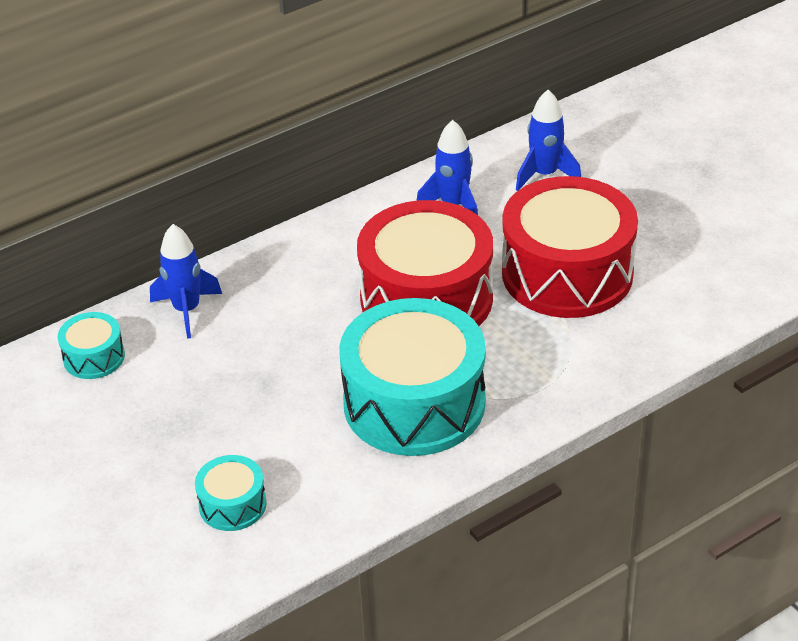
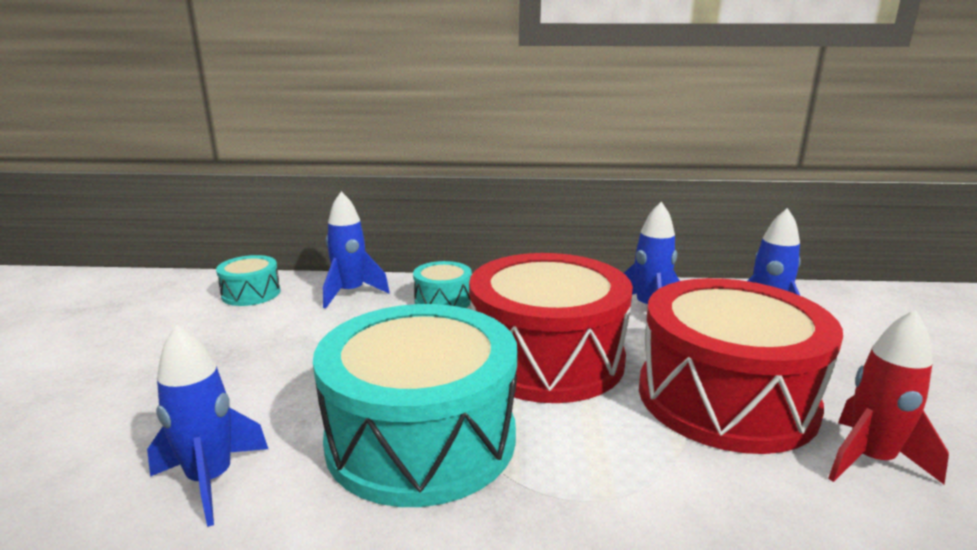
camera: 35 degrees right, 20 degrees down
turquoise drum [195,455,267,531] -> turquoise drum moved to [413,261,472,308]
none -> blue rocket [147,325,268,527]
none -> red rocket [828,309,949,484]

